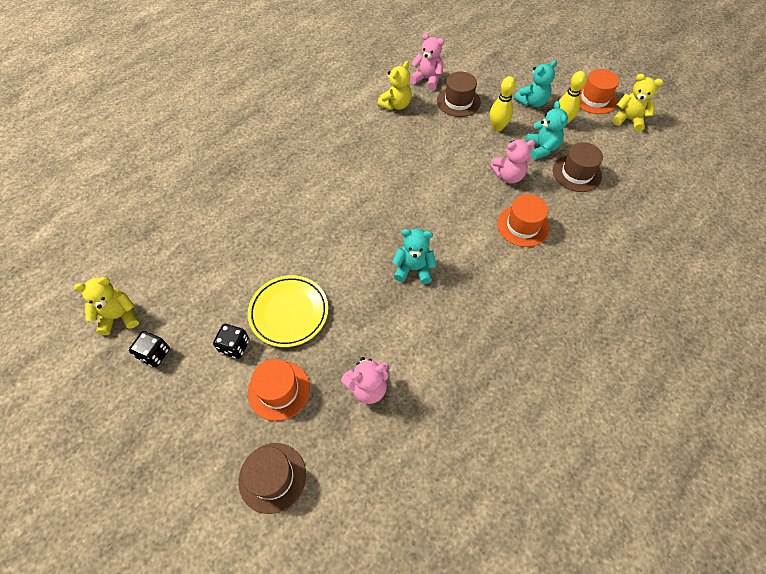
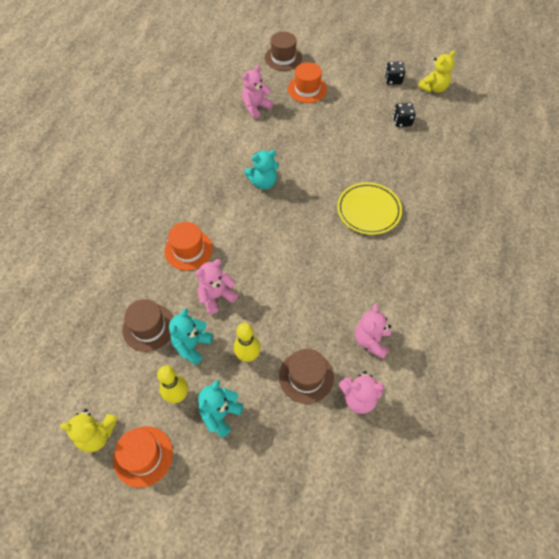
camera: 155 degrees right, 0 degrees up
black dice [213,324,249,359] -> black dice moved to [393,103,416,127]
yellow plate [248,275,328,347] -> yellow plate moved to [337,182,402,235]
yellow teddy bear [377,61,412,110] -> pink teddy bear [355,304,391,359]
turquoise teddy bear [525,101,568,160] -> turquoise teddy bear turned 60 degrees clockwise [169,308,213,365]

